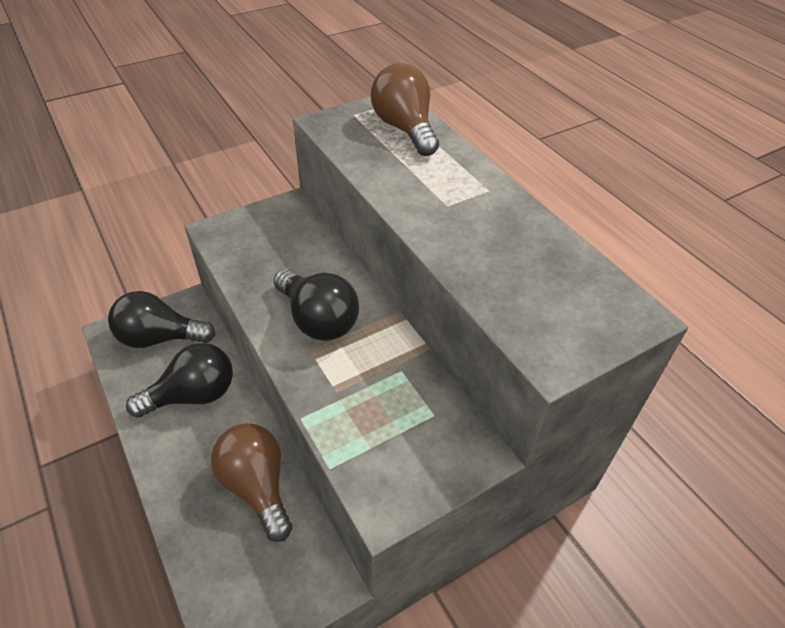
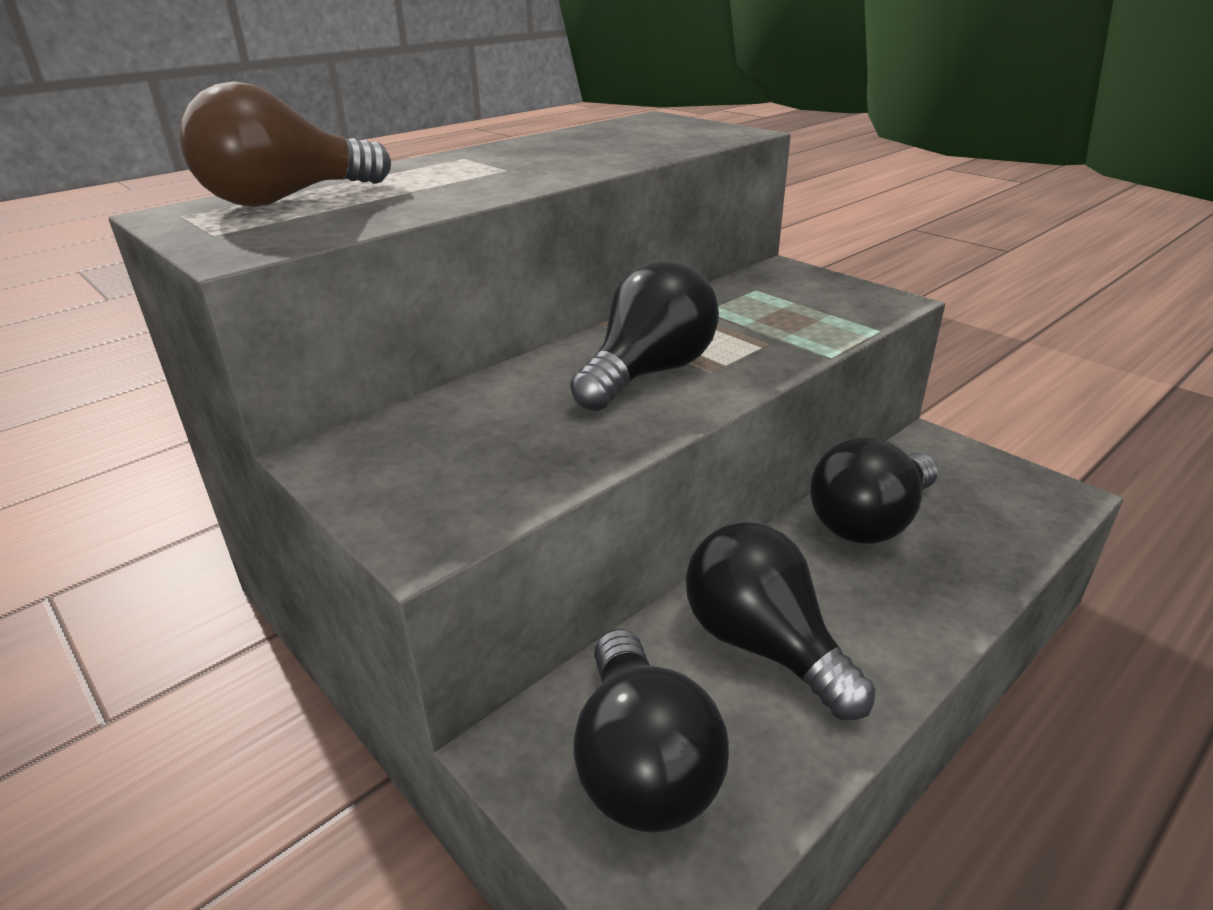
camera: 100 degrees left, 15 degrees down
brown light bulb [211,423,292,542] -> black light bulb [810,437,938,544]

